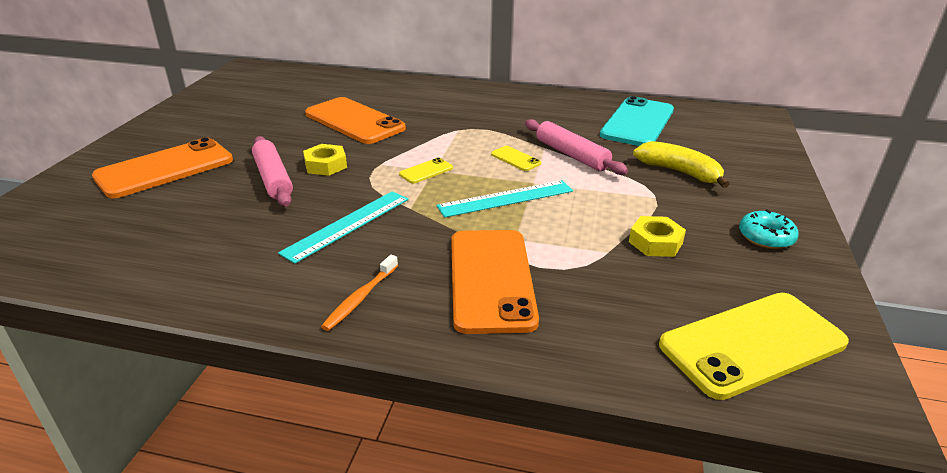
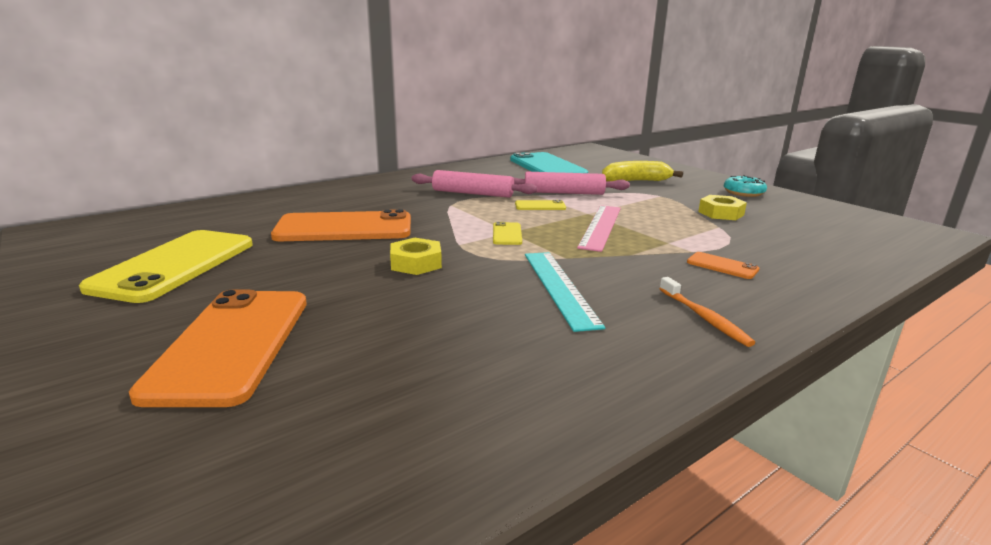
camera: 50 degrees left, 10 degrees down
pink rolling pin [252,136,293,207] -> pink rolling pin moved to [411,170,537,198]
turquoise ruler [436,180,573,218] -> pink ruler [577,205,621,252]
orange phone [451,230,539,334] -> orange phone [687,252,759,279], size x0.43
yellow phone [659,293,849,400] -> yellow phone moved to [79,230,253,303]

